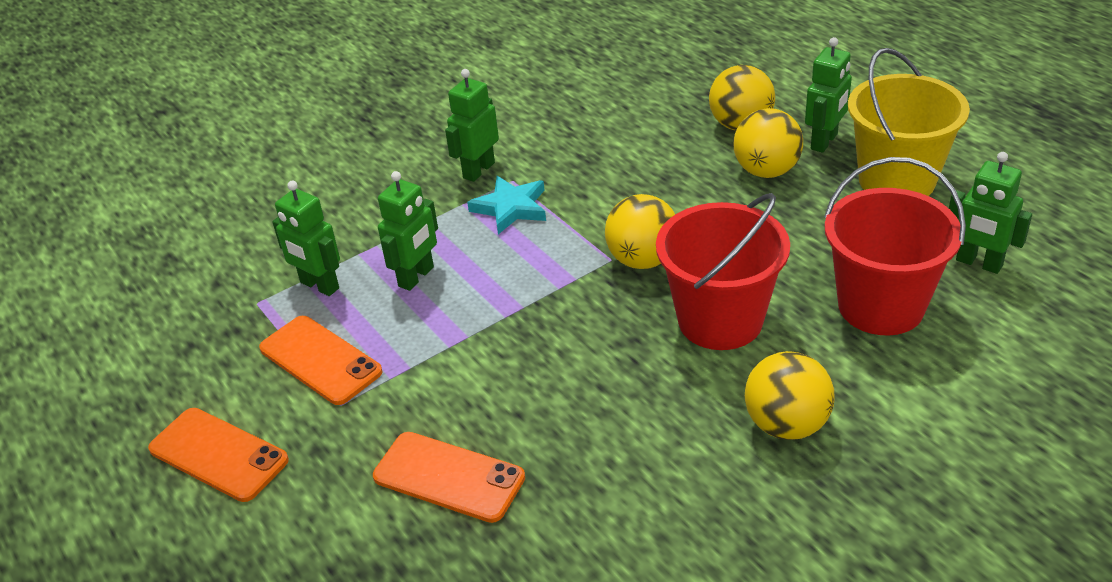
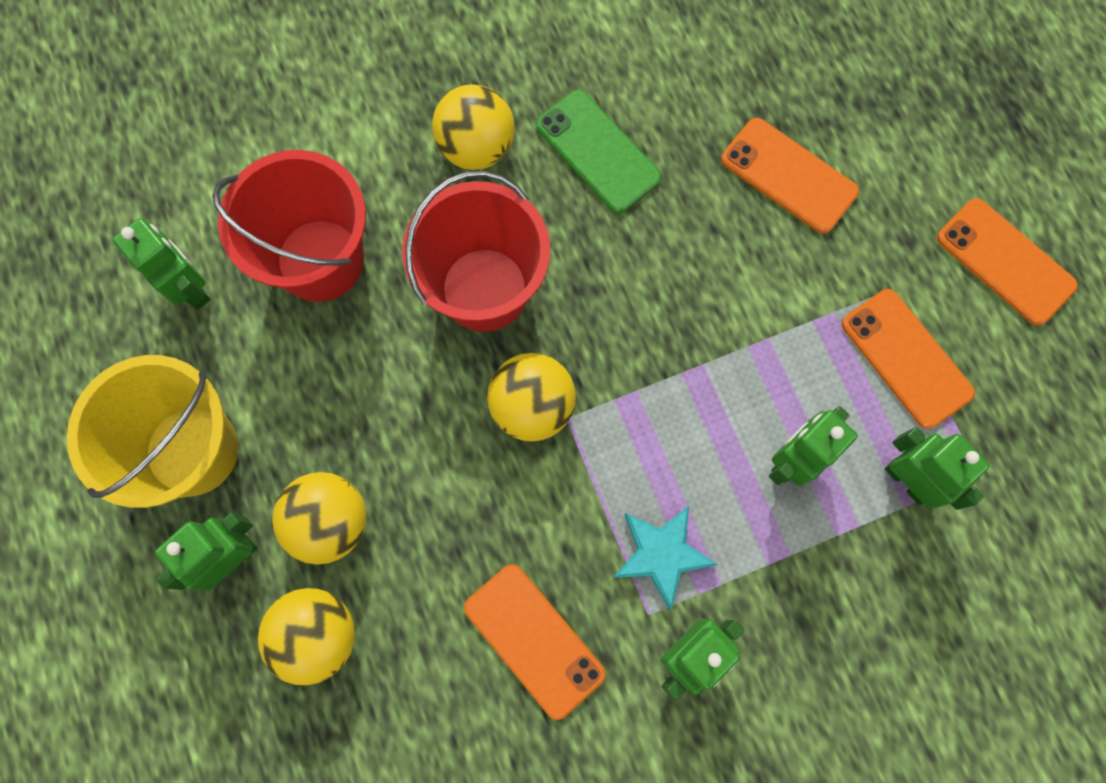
camera: 170 degrees left, 35 degrees up
none -> orange phone [464,564,606,720]
none -> green phone [536,90,661,213]

